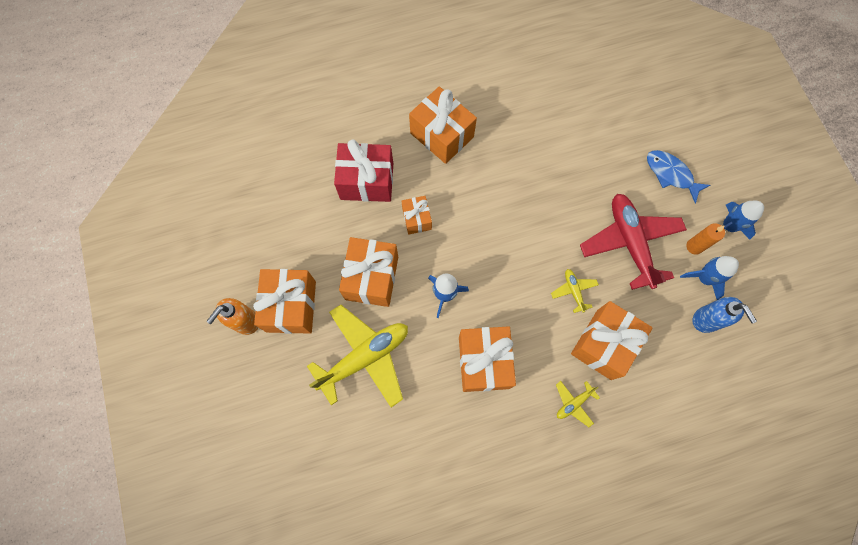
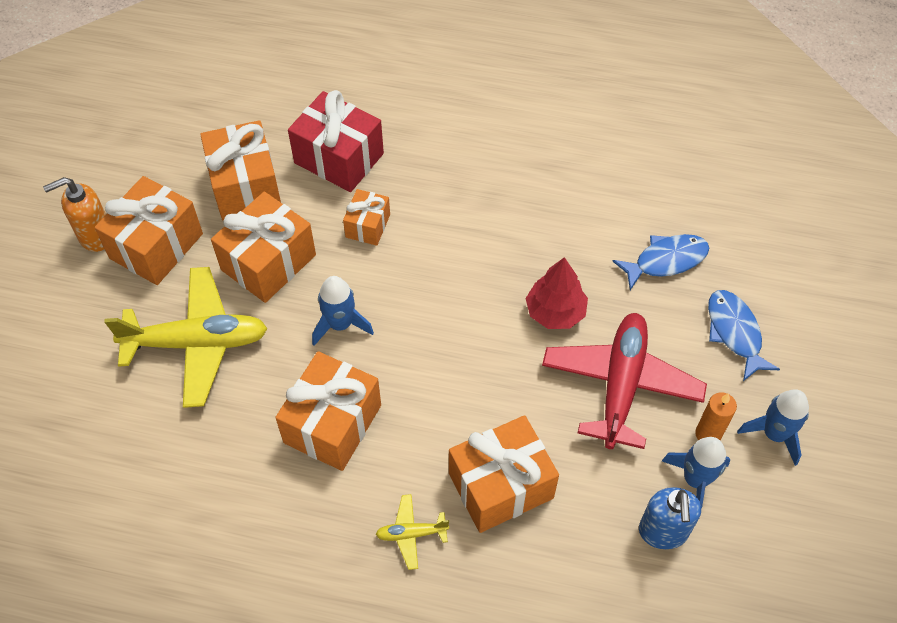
camera: 30 degrees right, 15 degrees down
orange gift [409,87,477,164] -> orange gift moved to [200,120,281,221]
yellow plane [551,269,599,313] -> none
none -> red tree [525,257,588,329]
none -> blue fish [613,234,709,290]

